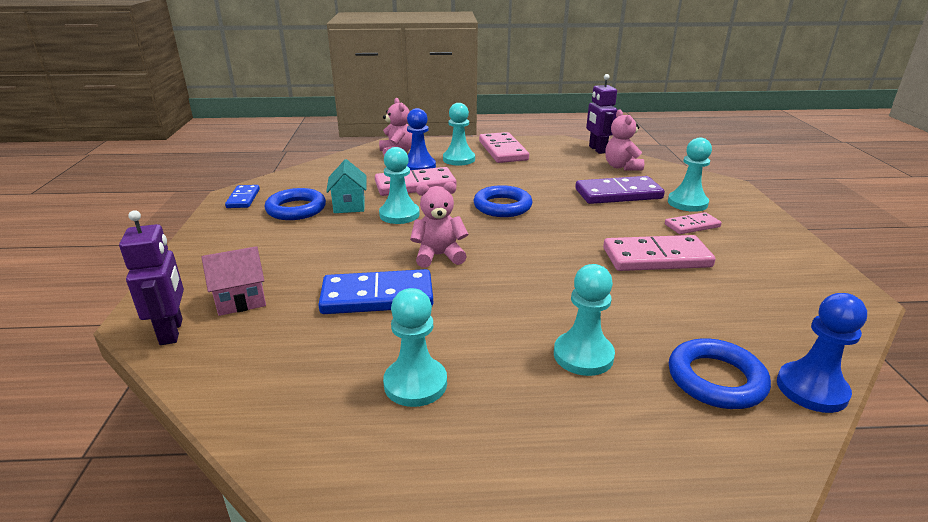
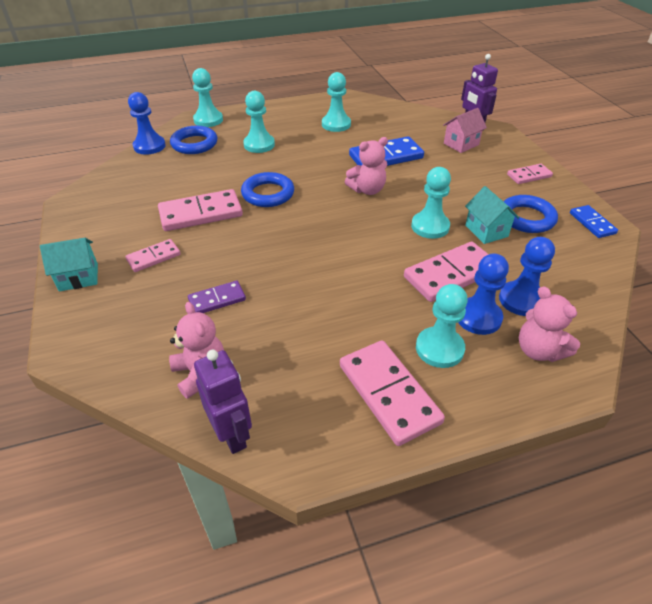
camera: 165 degrees right, 15 degrees up
blue ring [473,185,532,217] -> blue ring moved to [241,172,294,207]
purple domino [575,176,665,204] -> purple domino [188,281,246,313], size x0.57
turquoise pawn [668,138,712,212] -> turquoise pawn moved to [192,68,223,127]
none -> turquoise house [40,238,98,291]
none -> blue pawn [499,237,555,316]
none -> pink domino [507,164,553,184]

